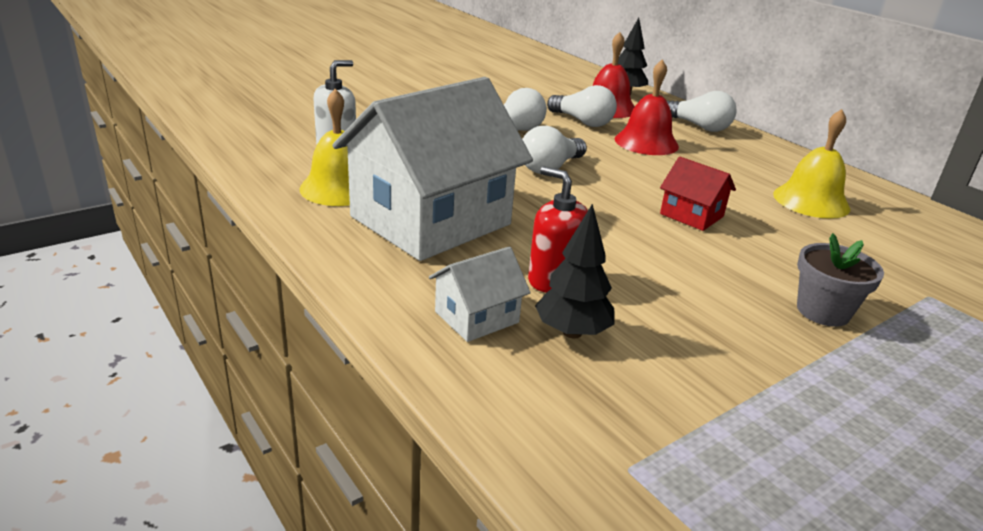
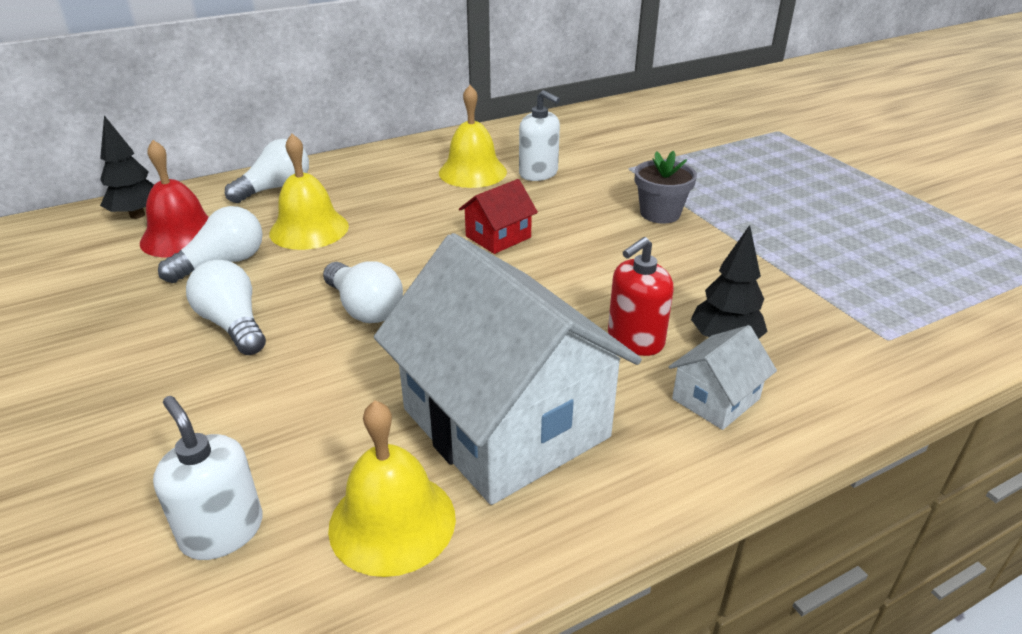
camera: 80 degrees left, 5 degrees up
white house [429,246,531,342] -> white house turned 75 degrees clockwise [668,325,777,430]
red bell [615,60,679,155] -> yellow bell [269,134,349,250]
none -> white soap dispenser [519,90,560,181]

